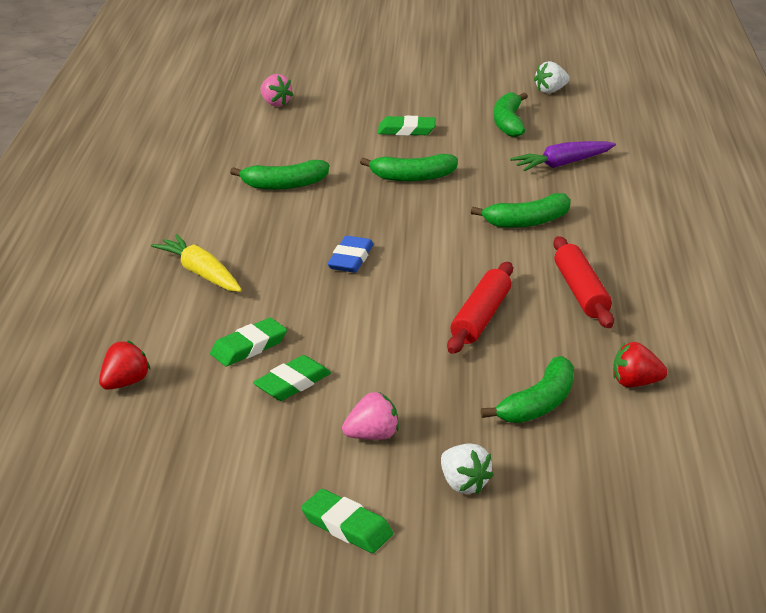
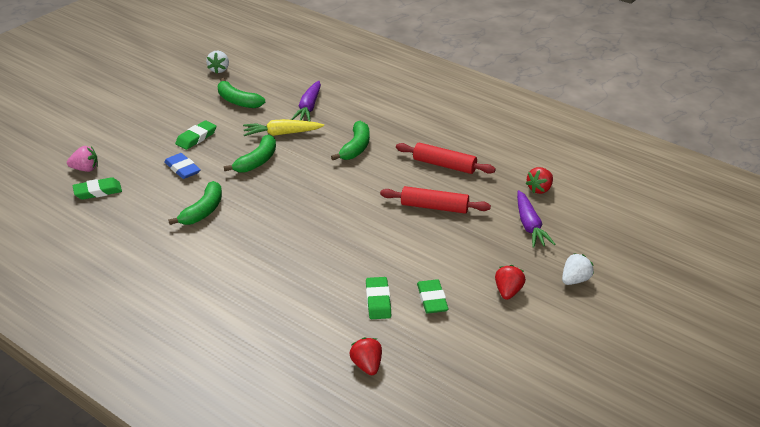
camera: 55 degrees left, 5 degrees up
yellow carrot [151,234,242,292] -> yellow carrot moved to [243,119,324,136]
green eraser [301,489,393,553] -> green eraser moved to [72,177,122,200]
blue eraser [327,236,373,273] -> blue eraser moved to [164,153,201,179]
pink strawberry [342,392,399,440] -> red strawberry [495,265,526,300]
white strawberry [441,443,494,494] -> white strawberry turned 45 degrees counterclockwise [562,253,594,285]
red rolling pin [447,262,513,354] -> red rolling pin turned 45 degrees counterclockwise [380,186,491,213]
green banana [481,356,574,423] -> purple carrot [517,190,555,248]

